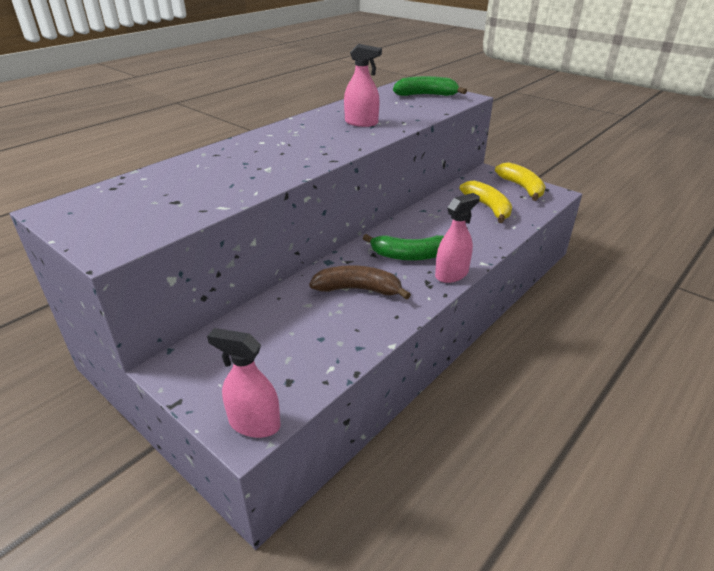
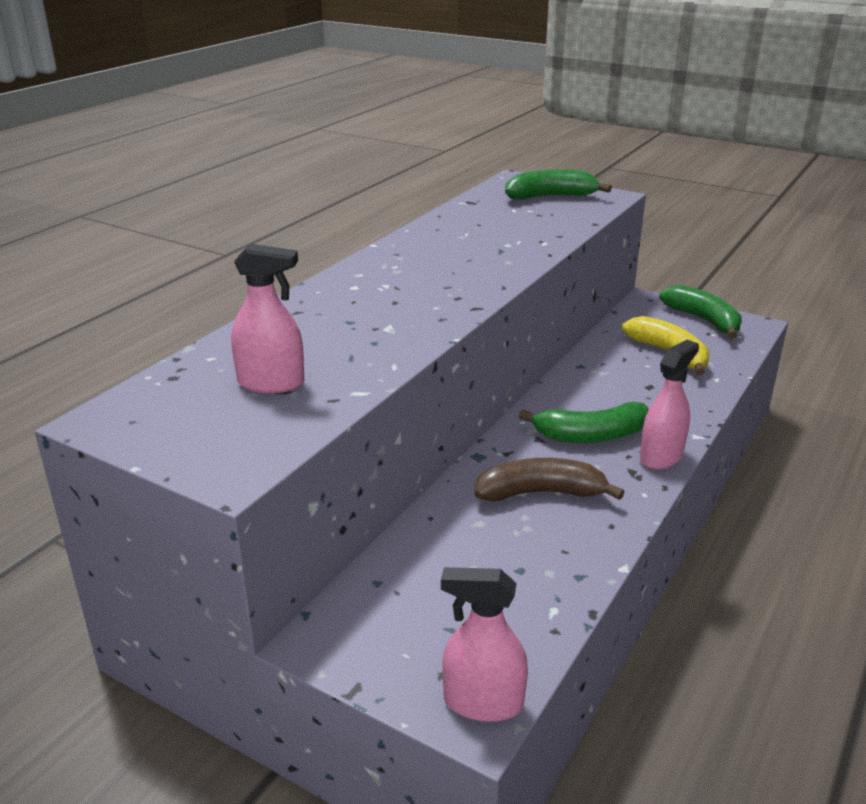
camera: 10 degrees left, 5 degrees down
pink spray bottle [344,44,382,127] -> pink spray bottle moved to [231,244,304,393]
yellow banana [495,162,546,201] -> green banana [659,285,742,339]

